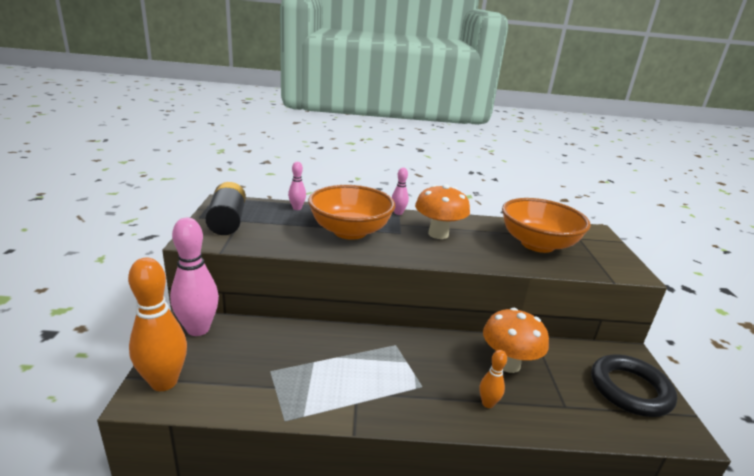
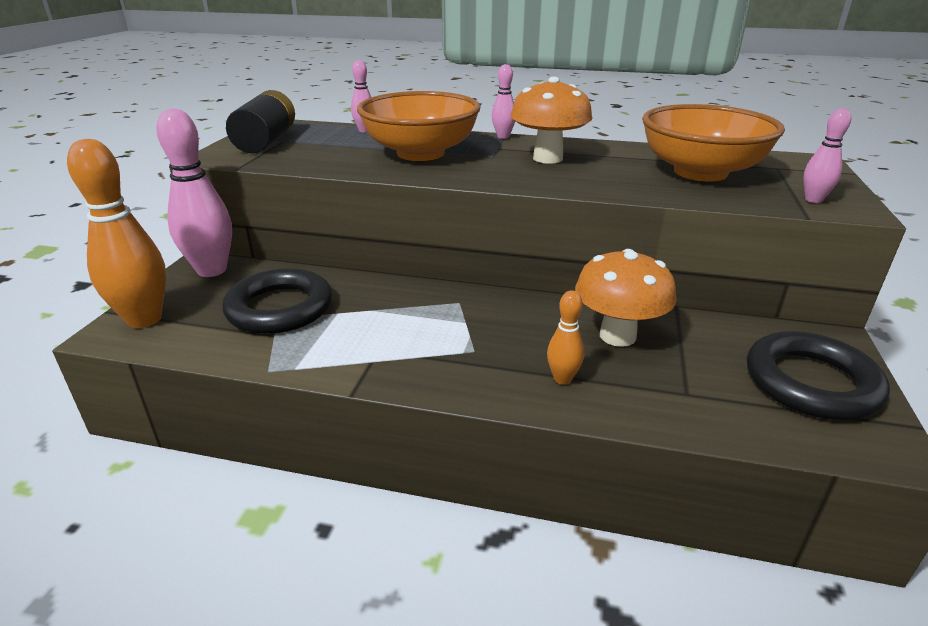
camera: 15 degrees right, 5 degrees up
none -> black ring [222,268,332,334]
none -> pink bowling pin [803,108,851,203]

